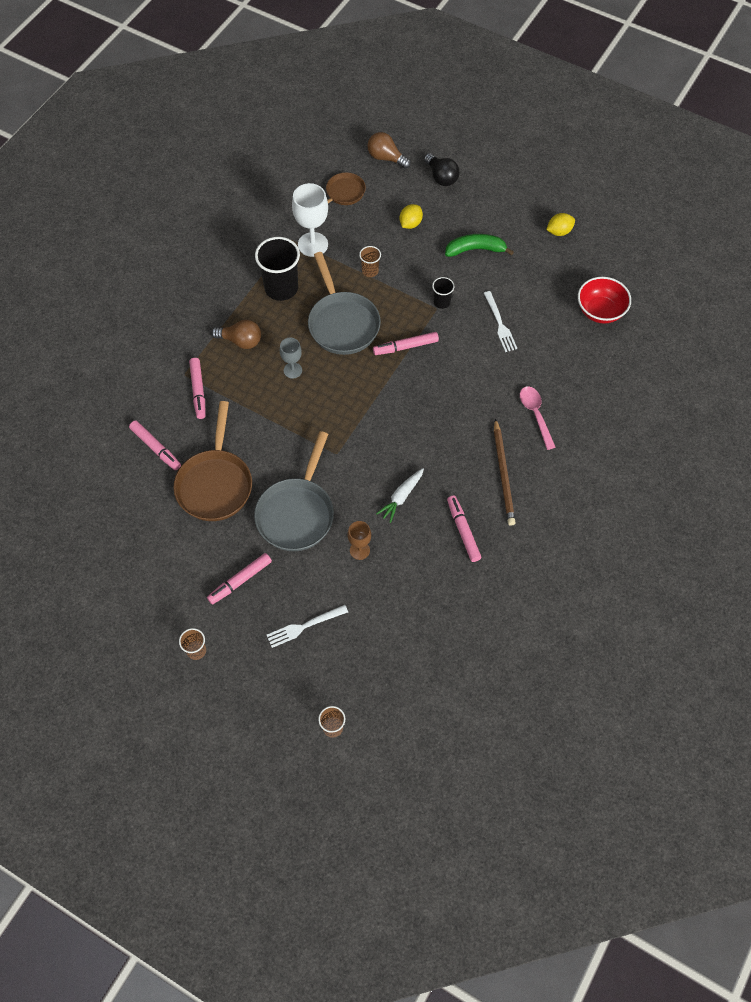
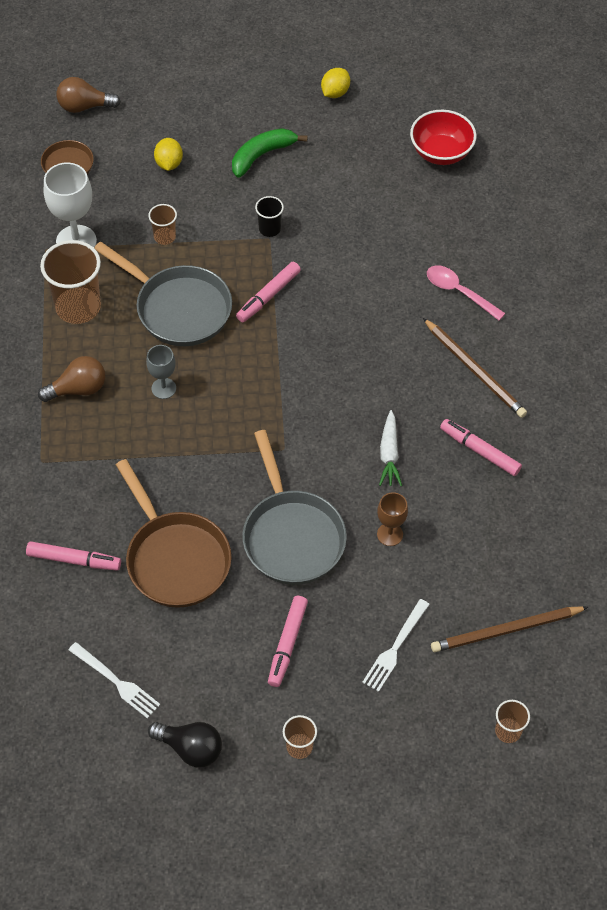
camera: 35 degrees left, 5 degrees down
pink marker [189,358,206,419] -> none
black cup [255,237,300,301] -> brown cup [40,240,101,324]
black light bulb [424,153,459,186] -> black light bulb moved to [148,722,222,768]
white fork [484,291,517,352] -> white fork moved to [69,642,160,719]
none -> brown pencil [431,606,588,652]

